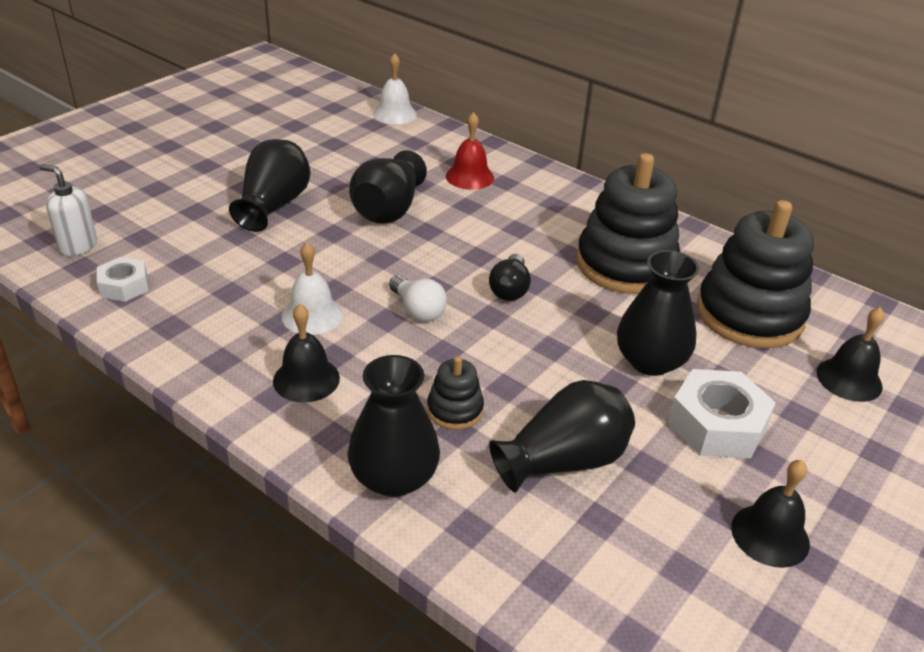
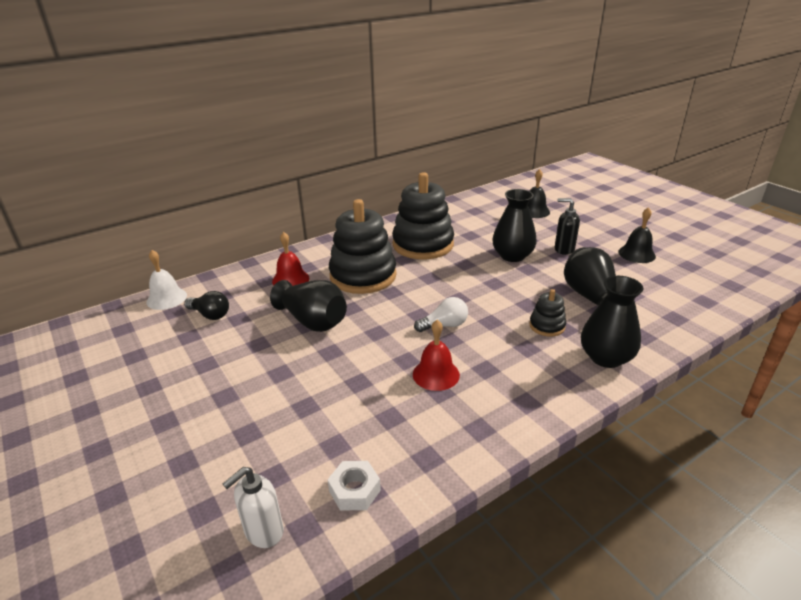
camera: 70 degrees left, 5 degrees down
black vase [229,139,310,232] -> none
black bell [273,304,340,402] -> none
white bell [282,242,343,335] -> red bell [413,320,460,391]
black light bulb [489,254,531,301] -> black light bulb moved to [184,291,229,320]
white nut [668,369,776,458] -> black soap dispenser [555,198,580,255]
black stacking toy [697,200,814,348] -> black stacking toy moved to [329,199,397,294]

